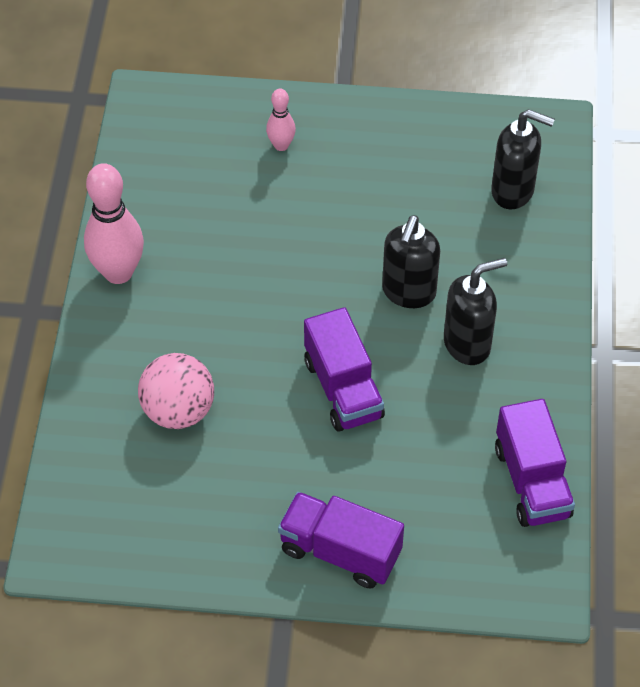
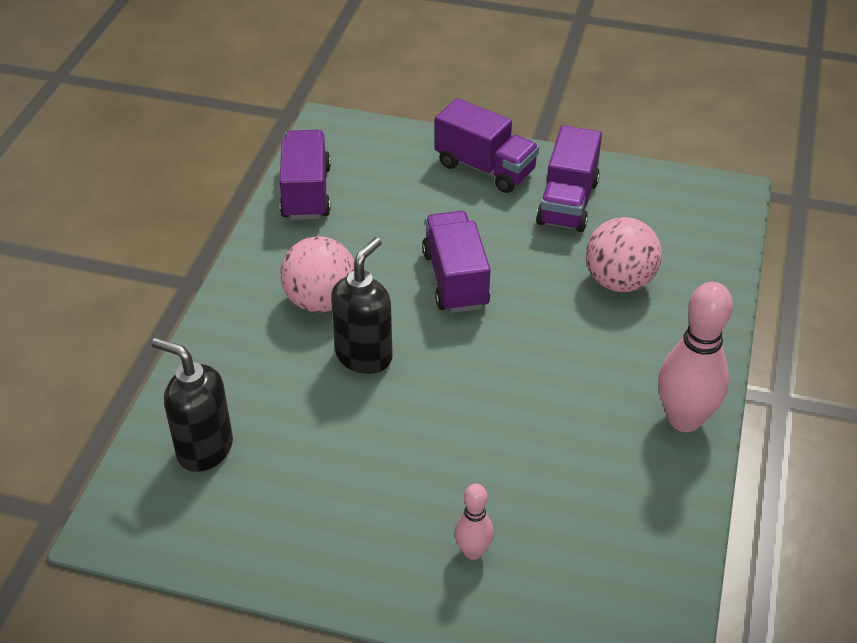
camera: 170 degrees left, 10 degrees down
black soap dispenser [444,258,507,365] -> pink ball [280,236,355,313]
none -> purple truck [536,125,602,232]

